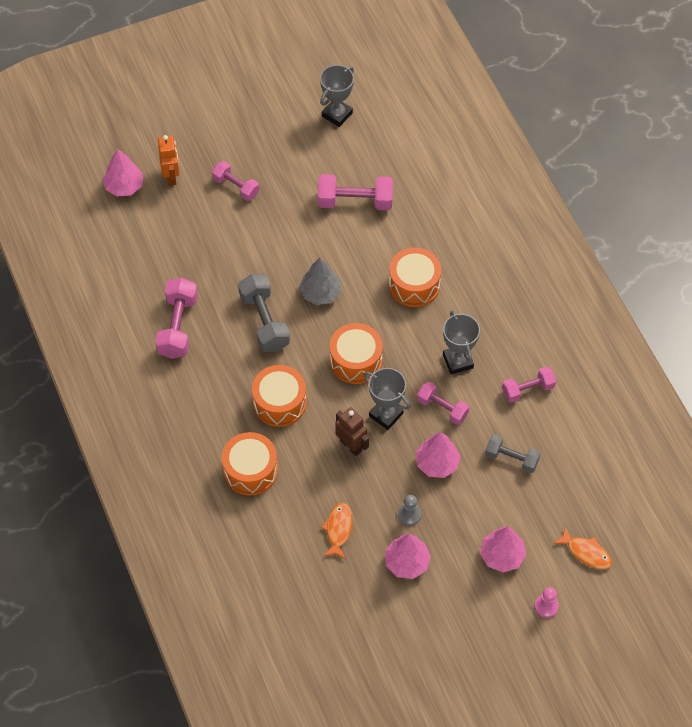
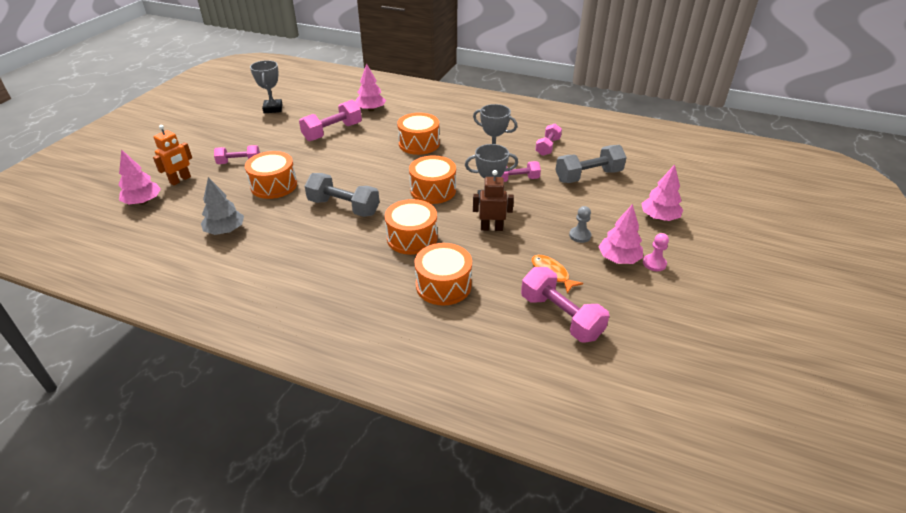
camera: 45 degrees left, 20 degrees down
pink dumbbell [155,278,198,359] -> pink dumbbell moved to [521,267,609,342]
orange robot [158,135,179,186] -> orange robot turned 90 degrees clockwise [153,125,192,185]
grey tree [299,258,341,305] -> grey tree moved to [201,177,244,235]
pink tree [416,432,461,478] -> pink tree moved to [355,64,386,111]
grey dumbbell [485,434,540,473] -> grey dumbbell [556,145,627,183], size x1.55
pink pawn [535,587,559,618] -> pink pawn moved to [643,233,669,271]
orange fish [553,527,612,569] -> none
none -> orange drum [245,151,297,199]

